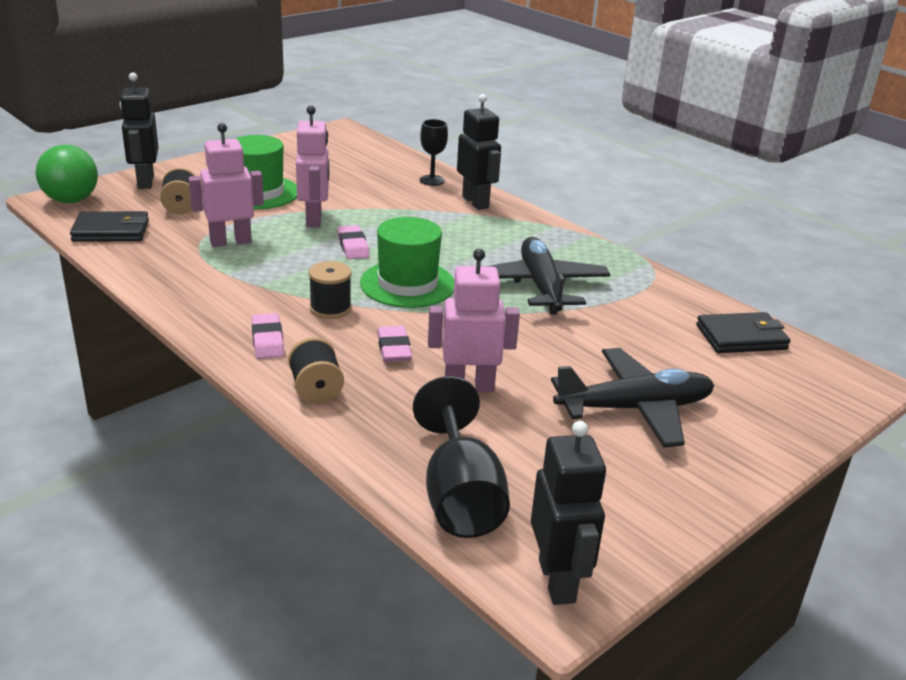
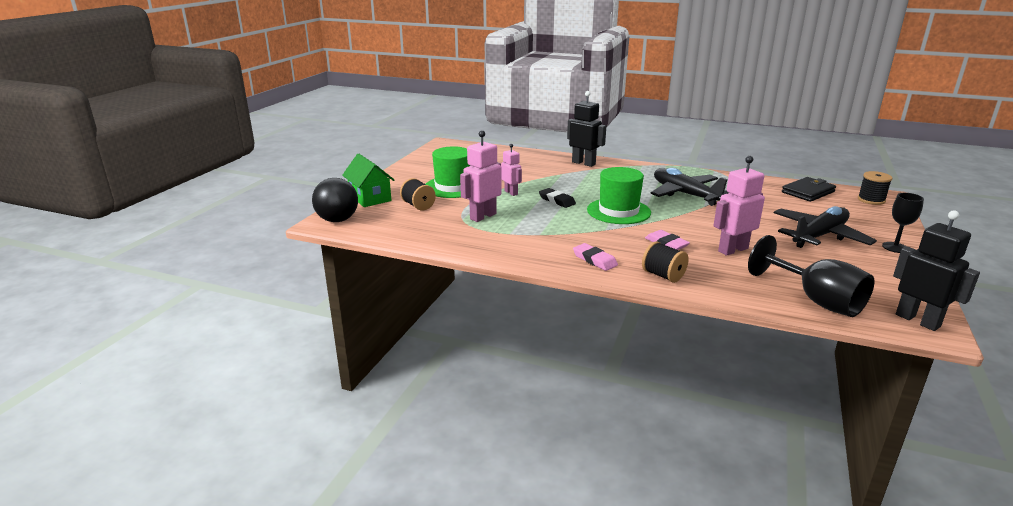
camera: 25 degrees left, 5 degrees down
green ball [36,145,98,203] -> black ball [312,178,358,222]
black wallet [70,211,149,242] -> none
black robot [120,72,158,189] -> green house [342,154,394,207]
pink robot [296,105,329,227] -> pink robot [501,144,522,196], size x0.63
black spool [309,261,352,319] -> black spool moved to [858,171,892,205]
pink eraser [337,225,370,259] -> black eraser [539,188,576,208]
black goblet [420,119,448,186] -> black goblet moved to [882,193,924,253]

